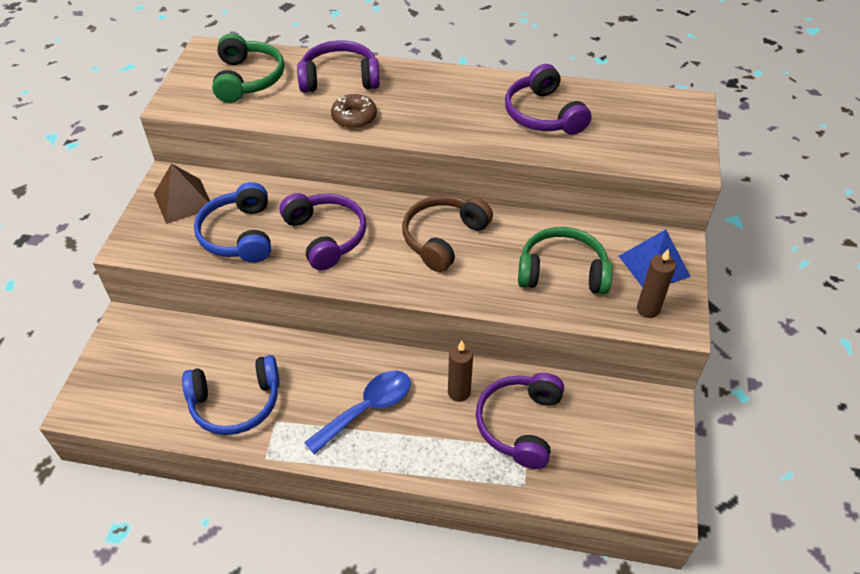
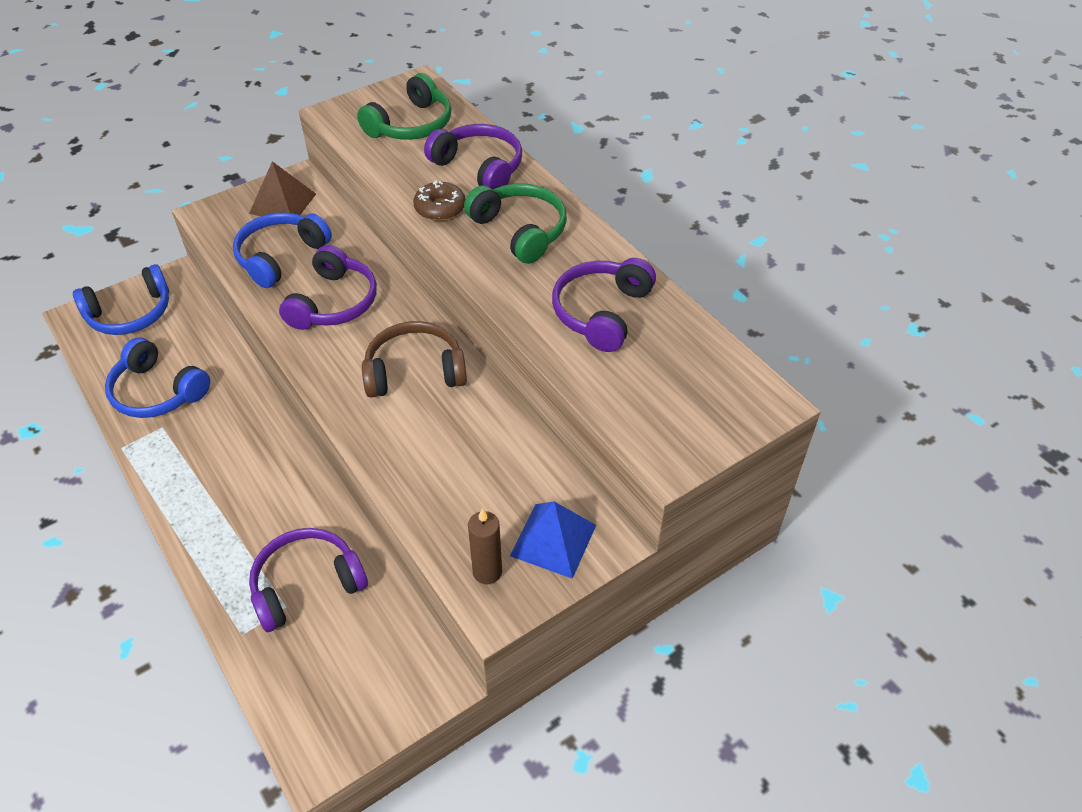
camera: 45 degrees right, 0 degrees up
blue spoon [304,370,411,454] -> none
brown candle [448,341,473,402] -> none
green headphones [518,227,613,294] -> green headphones moved to [464,184,567,264]
none -> blue headphones [73,264,169,335]

